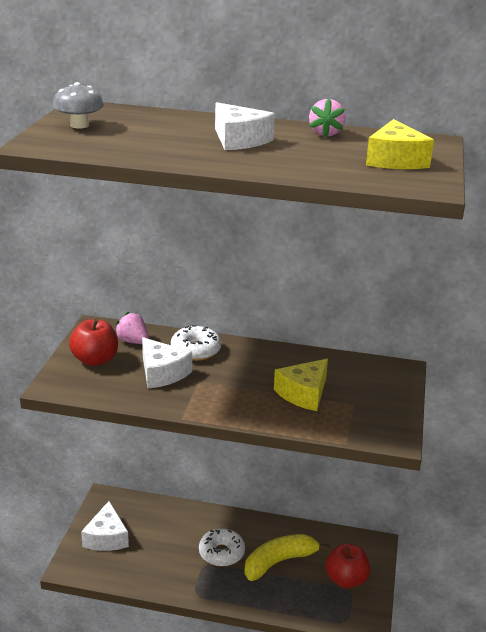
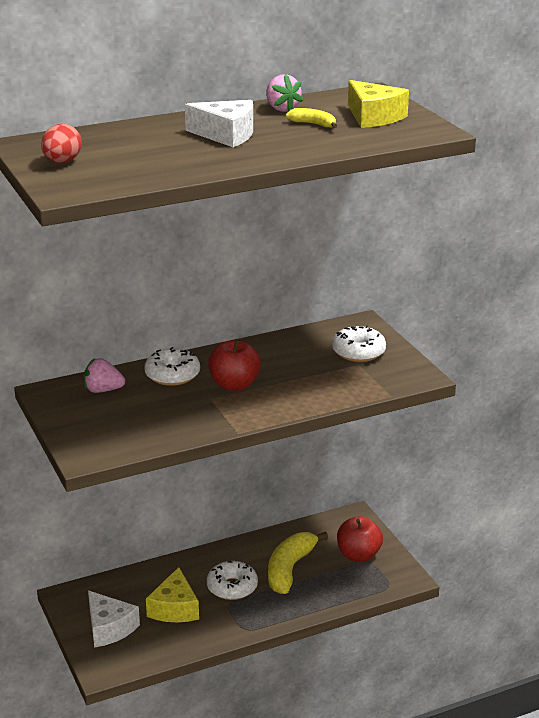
camera: 35 degrees left, 0 degrees up
grey mushroom [53,82,104,129] -> red egg [41,124,82,163]
red apple [69,319,118,366] -> red apple moved to [208,339,261,391]
white cheese [142,337,192,389] -> none
yellow cheese [274,359,328,411] -> yellow cheese moved to [146,567,199,622]
none -> yellow banana [286,108,337,128]
none -> white donut [332,325,386,362]

